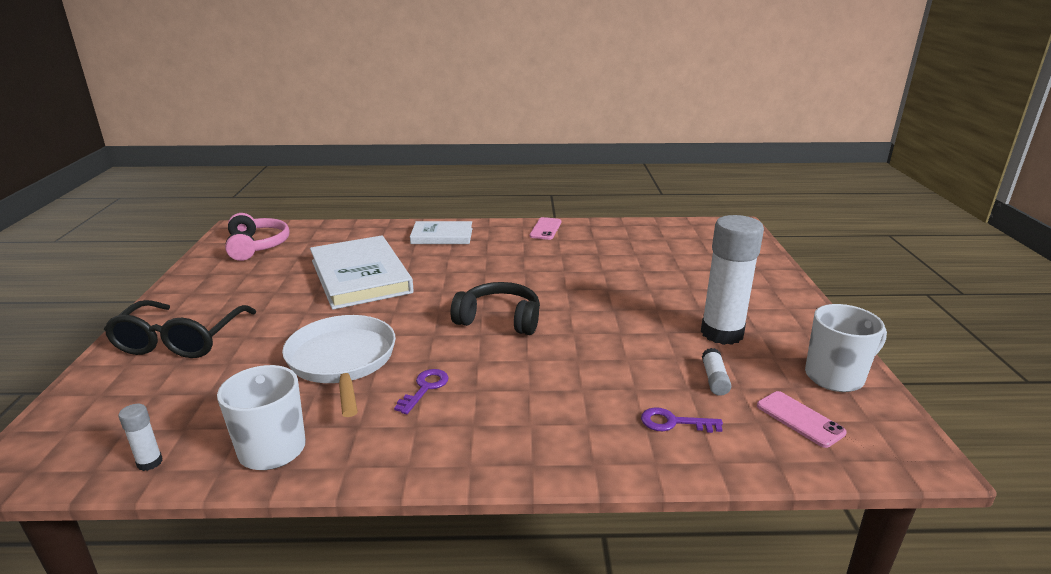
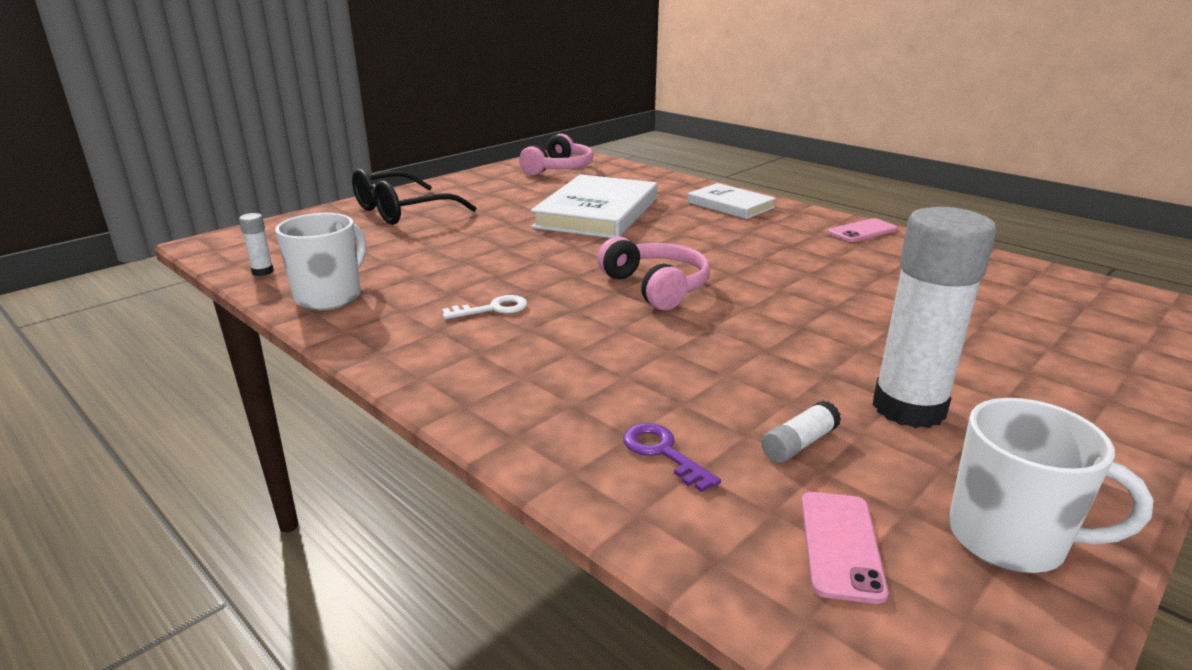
camera: 45 degrees right, 0 degrees up
white pan [282,315,396,417] -> none
purple key [394,369,449,414] -> white key [442,295,528,319]
black headphones [451,282,540,335] -> pink headphones [598,237,710,310]

